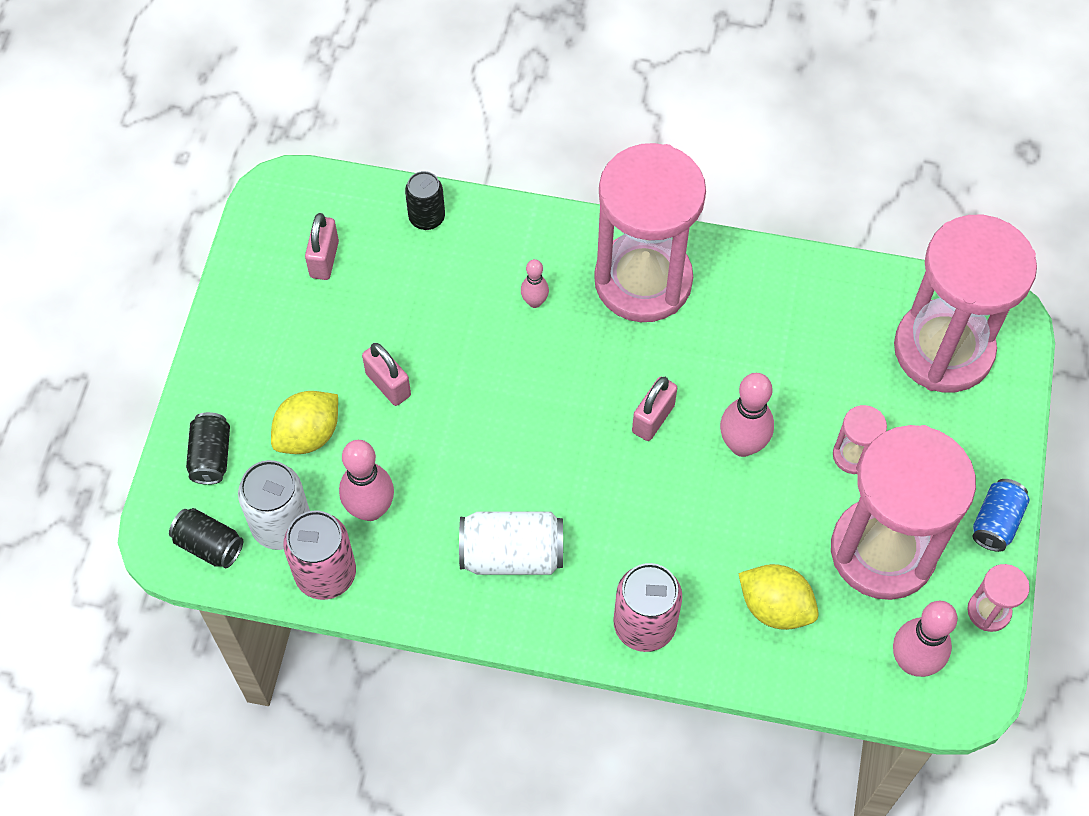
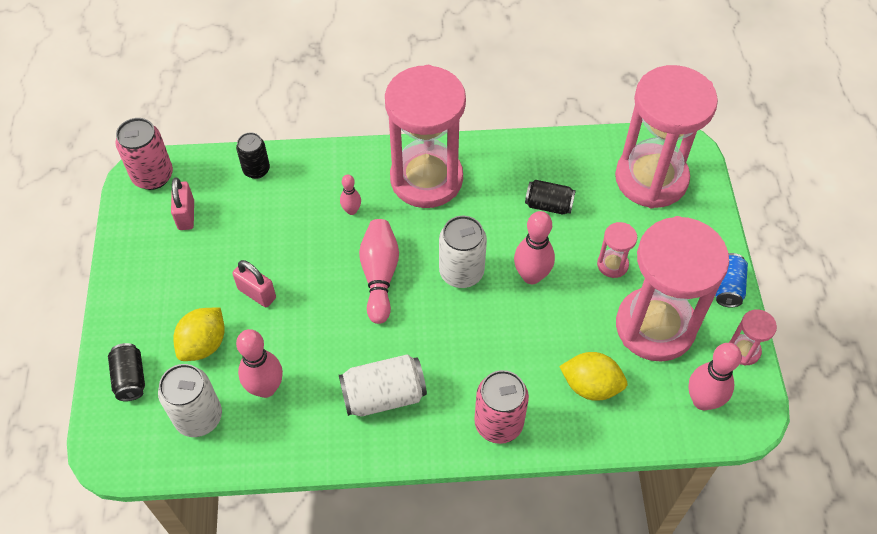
camera: 15 degrees left, 5 degrees down
black can [169,508,243,568] -> black can moved to [525,180,576,215]
pink can [283,511,356,600] -> pink can moved to [116,118,173,190]
pink padlock [632,377,677,441] -> white can [439,216,487,288]
none -> pink bowling pin [359,219,399,324]

